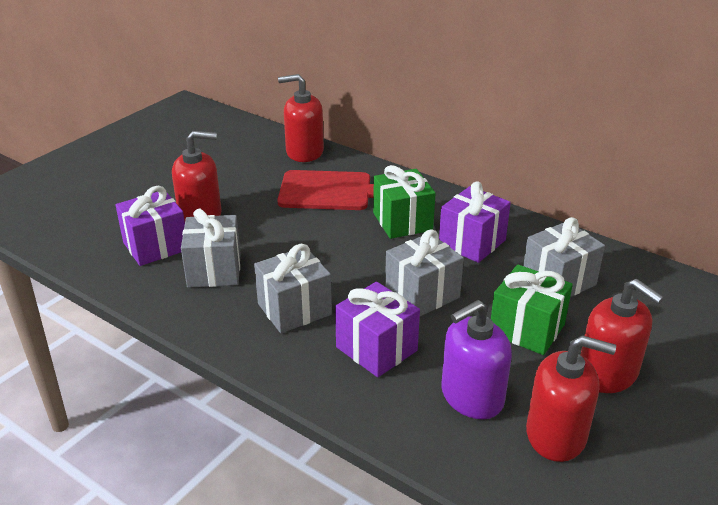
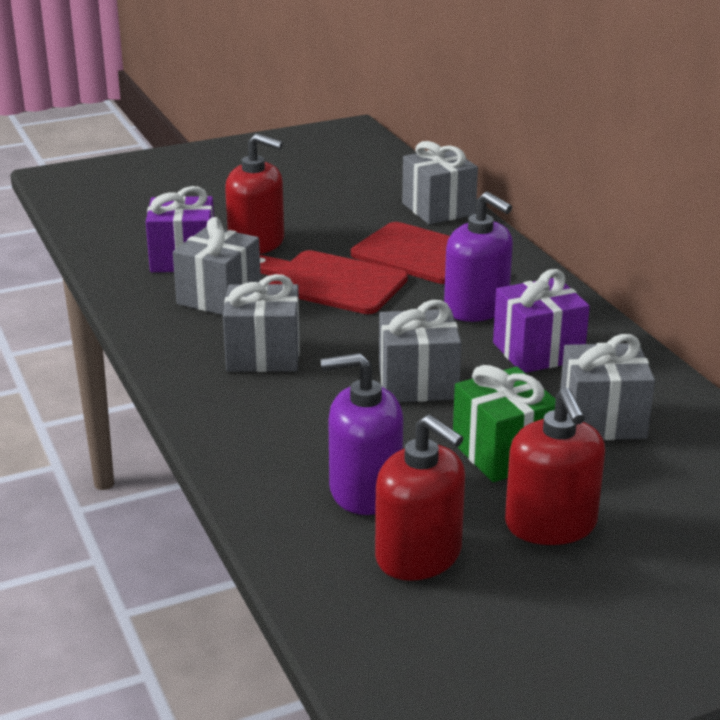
camera: 30 degrees right, 5 degrees down
red soap dispenser [278,74,324,162] -> grey gift [402,141,478,225]
purple gift [335,281,420,377] -> none
green gift [373,165,436,239] -> purple soap dispenser [444,192,513,322]
none -> red cutting board [260,250,408,314]

